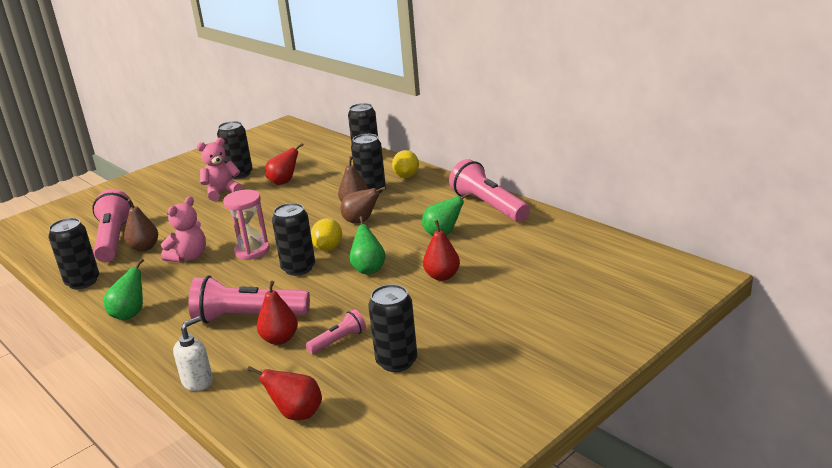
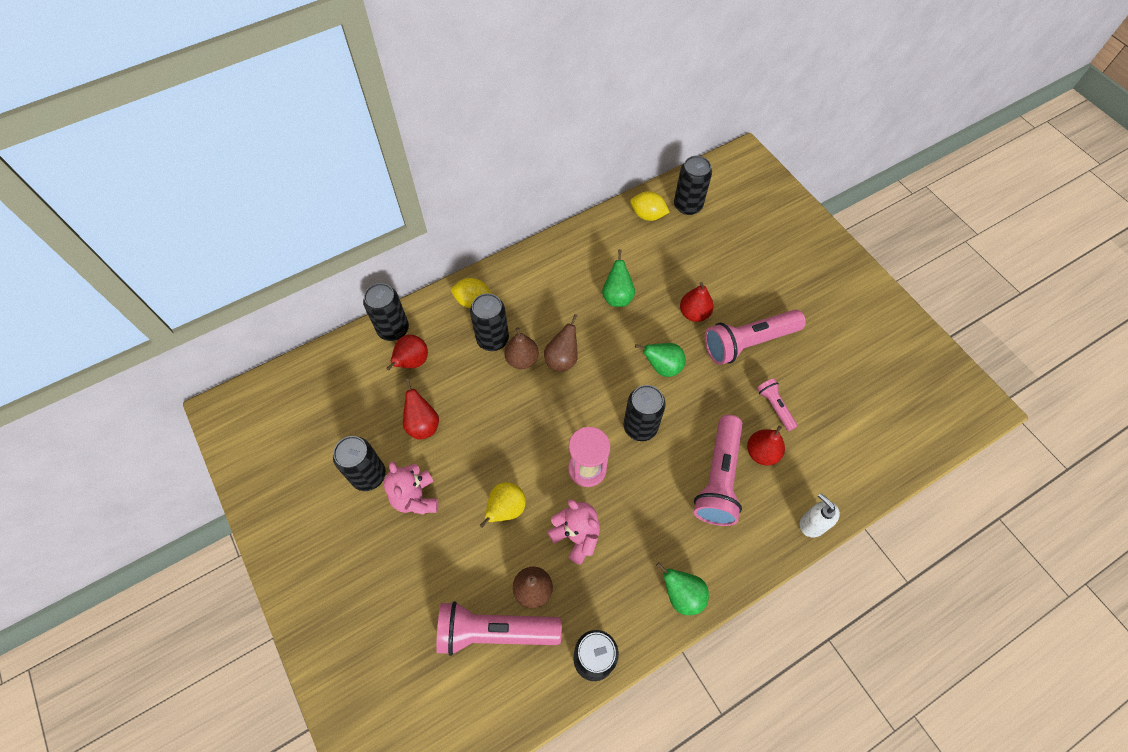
camera: 80 degrees left, 35 degrees up
red pear [247,366,322,420] -> red pear moved to [386,335,428,370]
yellow lemon [311,218,342,251] -> yellow lemon moved to [630,191,669,221]
black can [368,284,417,372] -> black can moved to [674,155,712,215]
pink flashlight [449,159,530,222] -> pink flashlight moved to [705,310,806,365]
none -> yellow pear [480,482,526,528]

